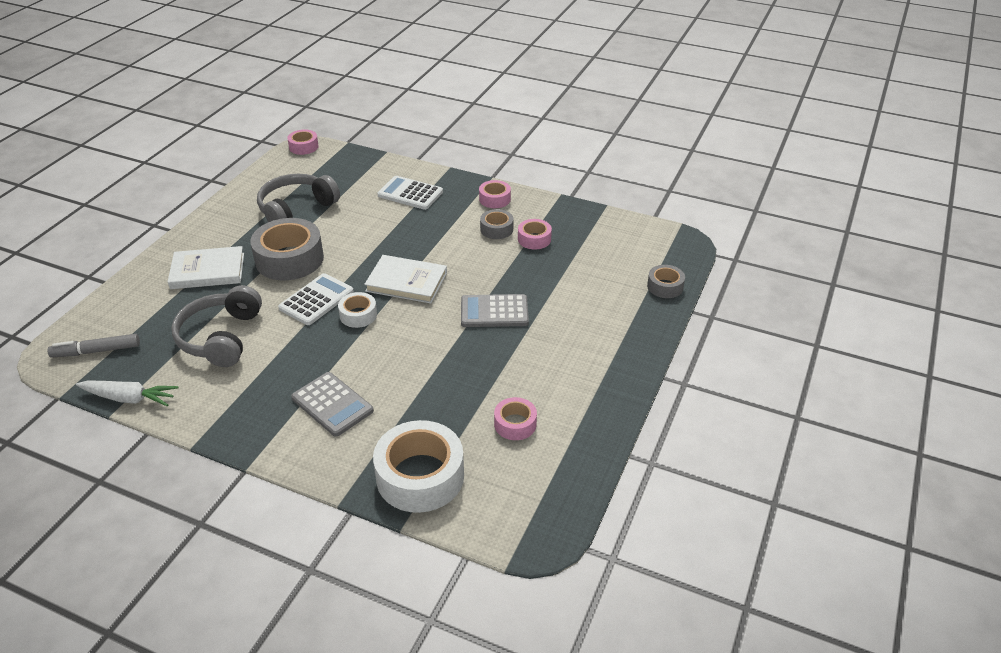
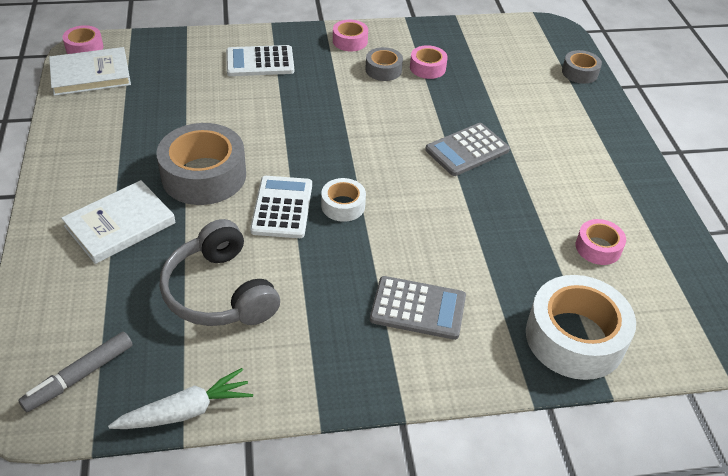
camera: 35 degrees left, 5 degrees up
grey headphones [257,174,340,222] -> none
white book [364,255,447,303] -> white book moved to [49,47,131,96]

